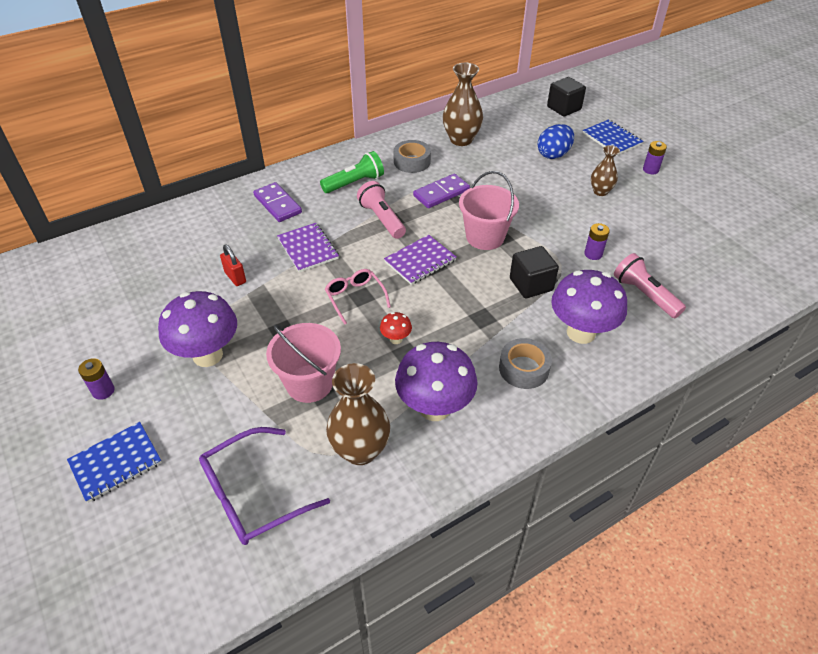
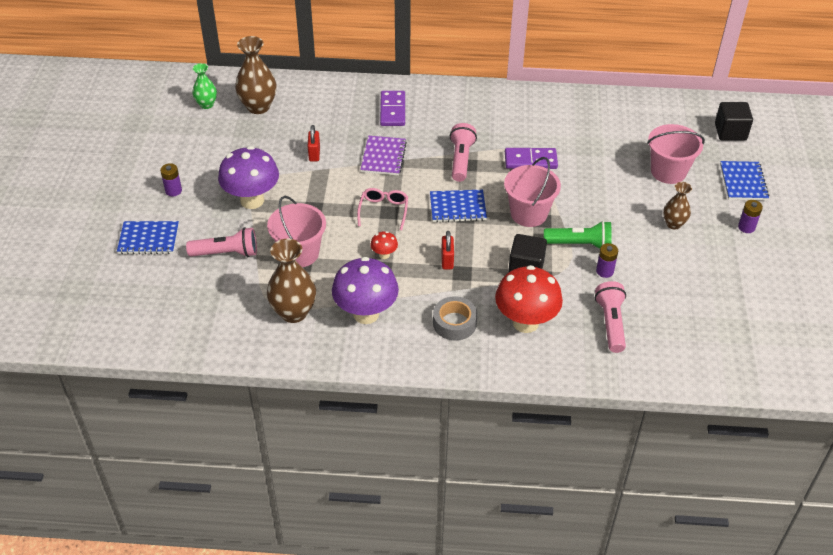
camera: 35 degrees right, 0 degrees up
purple glasses [199,427,330,545] -> none
green flashlight [320,151,384,193] -> green flashlight moved to [544,221,612,249]
purple notebook [384,235,456,285] -> blue notebook [430,189,487,223]
grey tape [393,140,431,173] -> none
brown vase [443,63,483,146] -> brown vase moved to [235,36,276,114]
blue egg [538,124,574,159] -> pink bucket [647,124,705,184]
purple mushroom [551,270,627,344] -> red mushroom [495,265,563,333]
none -> pink flashlight [186,227,257,257]
none -> green vase [192,63,217,109]
none -> red padlock [441,231,454,269]

